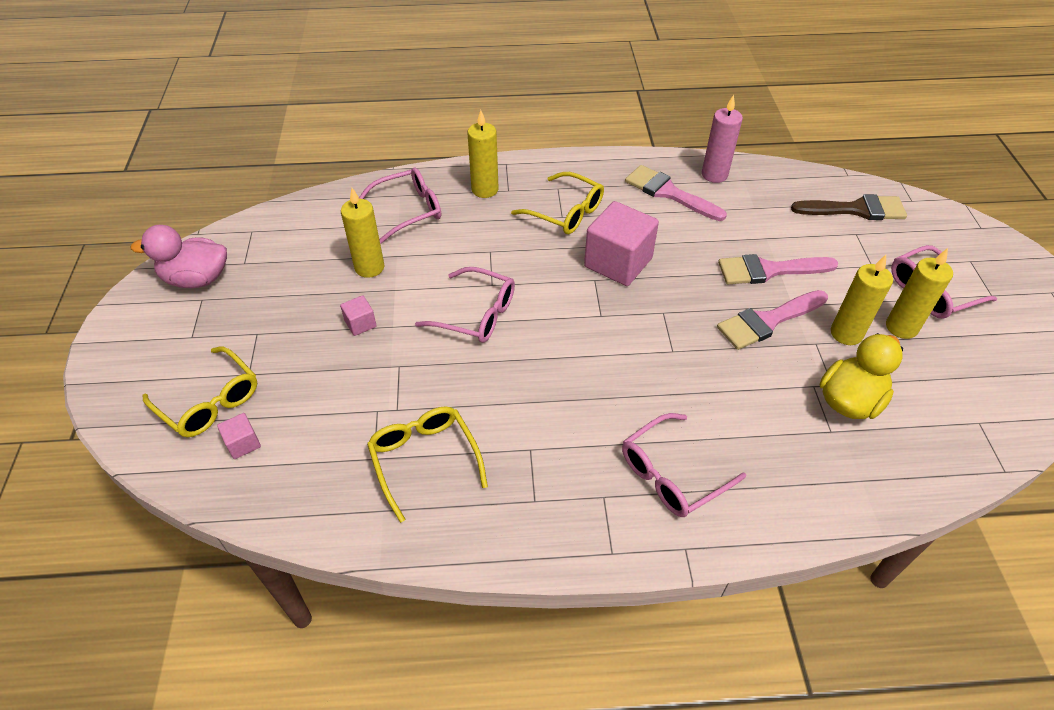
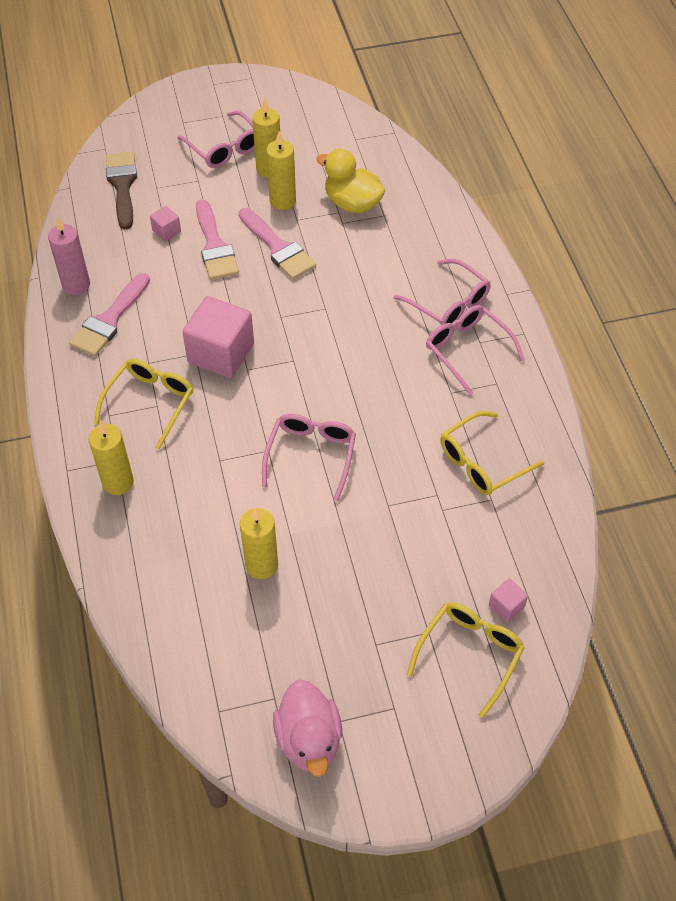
camera: 100 degrees left, 5 degrees up
pink cube [340,295,377,336] -> pink cube moved to [150,206,181,241]
pink glasses [359,168,441,244] -> pink glasses moved to [426,305,525,395]

